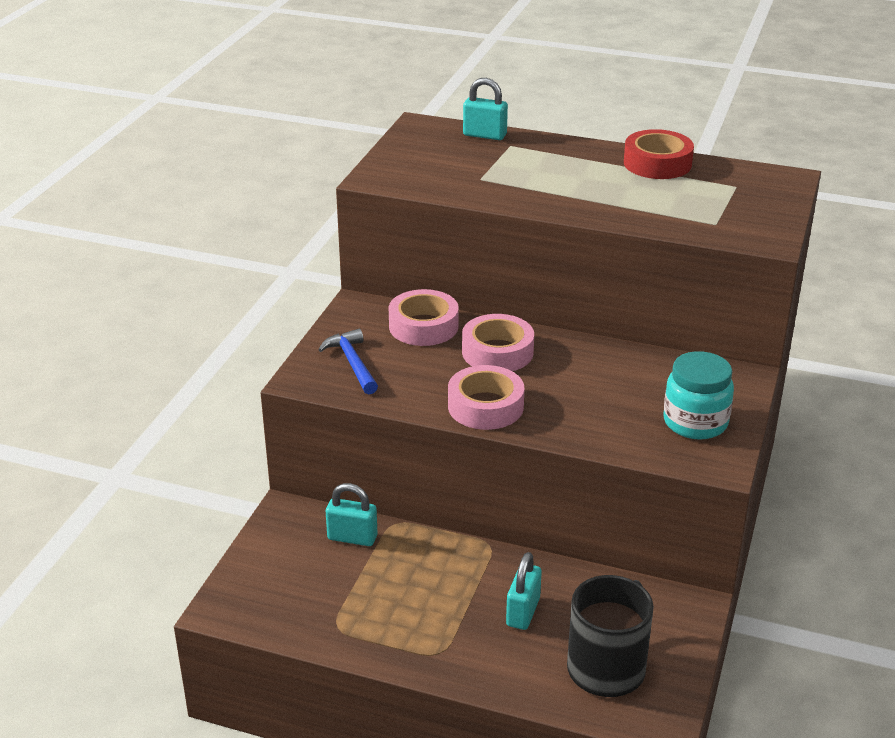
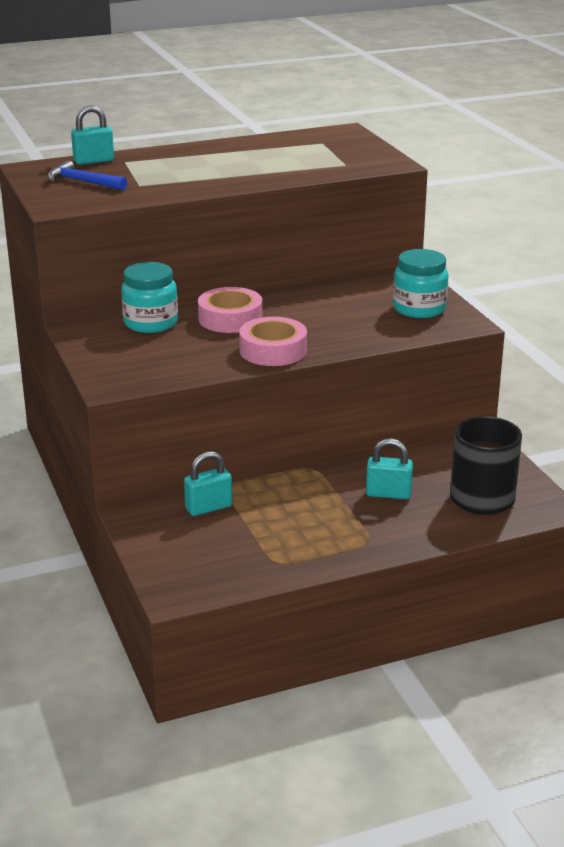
camera: 40 degrees left, 5 degrees down
blue hammer [318,329,378,395] -> blue hammer moved to [48,160,127,190]
pink tape [389,289,459,346] -> turquoise jar [121,262,178,333]
turquoise padlock [506,552,542,630] -> turquoise padlock turned 60 degrees counterclockwise [366,438,413,499]
red tape [624,129,694,179] -> none

